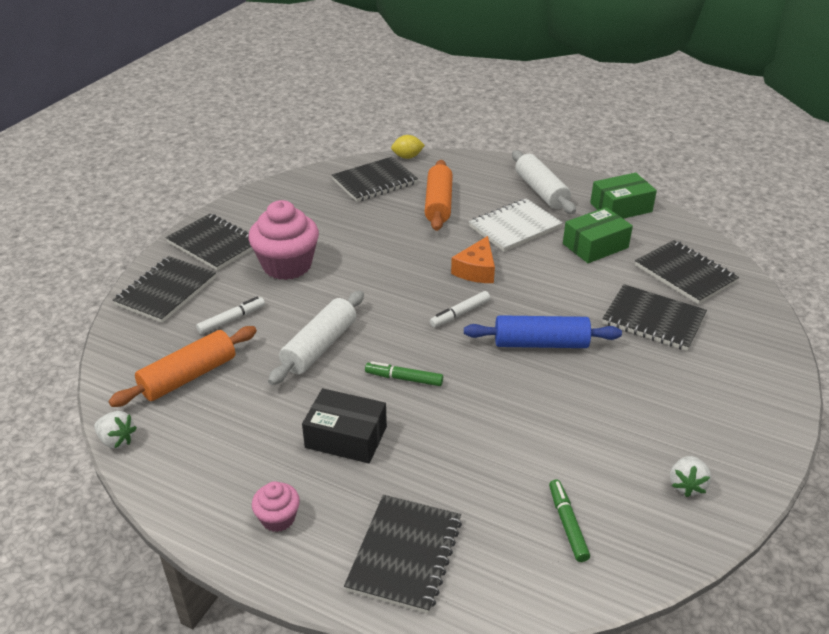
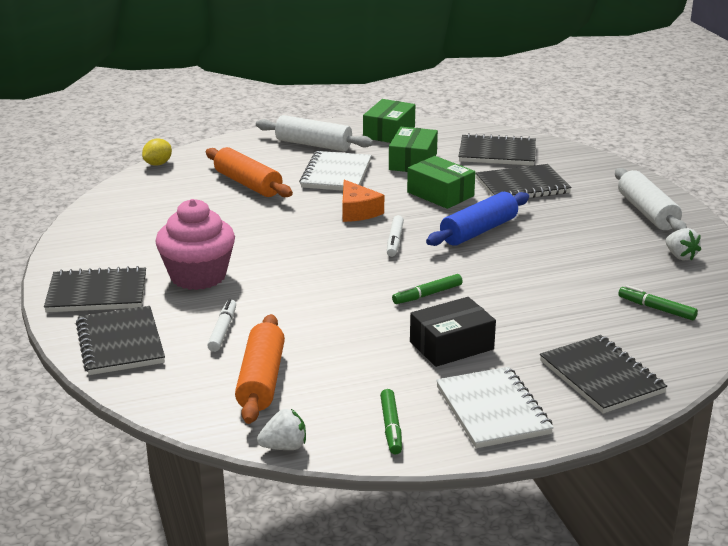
camera: 45 degrees left, 10 degrees down
pink cupcake [252,481,300,532] -> white notebook [436,367,554,448]
white rolling pin [268,291,364,385] -> white rolling pin moved to [615,168,687,232]
black notebook [332,157,418,202] -> none
none -> green marker [380,389,402,454]
none -> green box [407,156,475,209]

